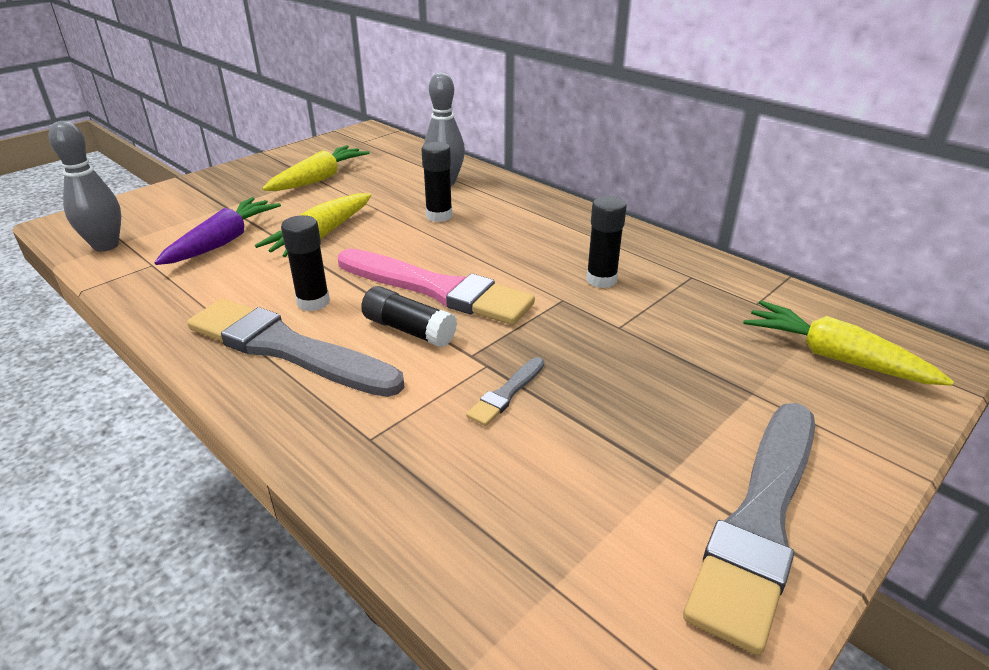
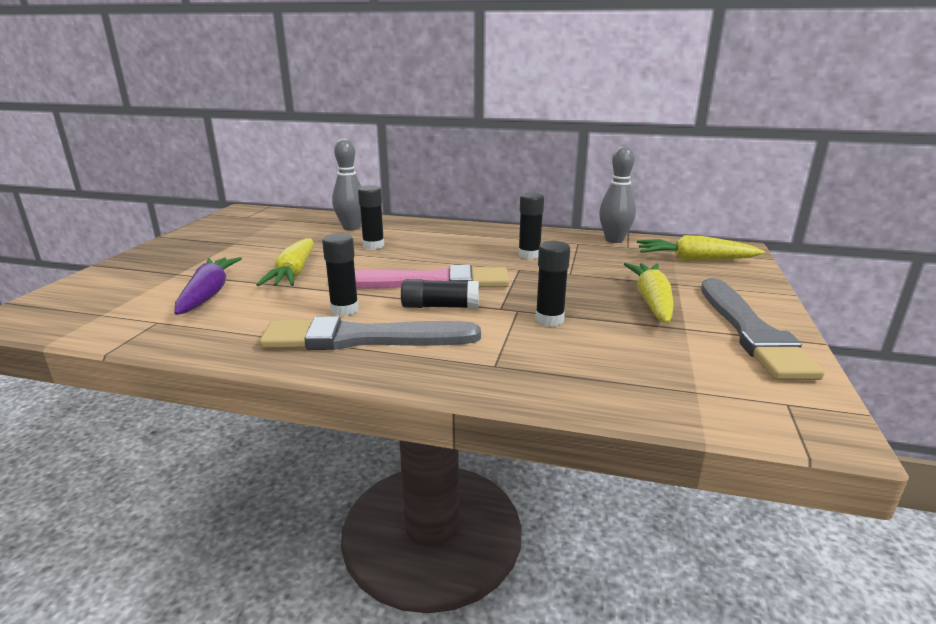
camera: 30 degrees left, 10 degrees down
grey bowling pin [49,121,121,252] -> grey bowling pin moved to [599,146,636,243]
yellow carrot [262,145,370,191] -> yellow carrot moved to [624,263,674,323]
grey brush [466,357,544,426] -> black glue stick [535,241,570,326]

